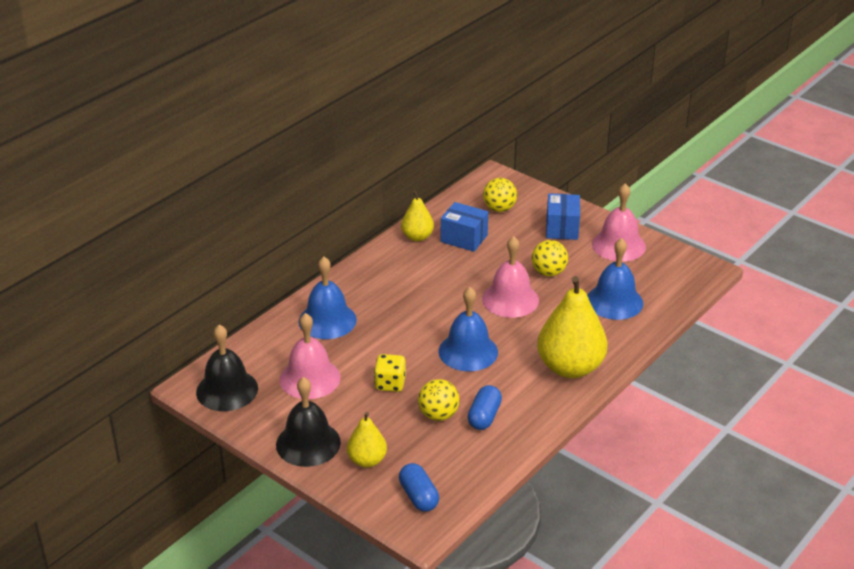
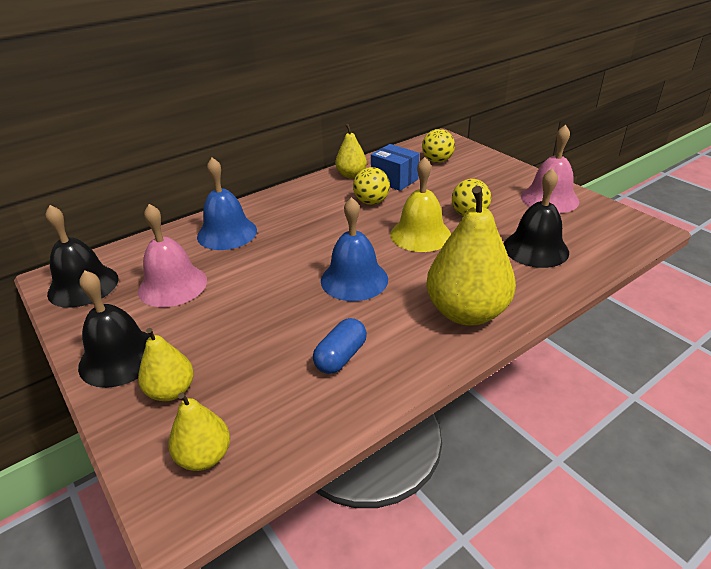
camera: 15 degrees right, 0 degrees up
yellow dice [374,354,406,392] -> none
blue capsule [399,463,439,512] -> yellow pear [168,393,230,471]
yellow ball [418,379,460,421] -> yellow ball moved to [353,167,390,205]
pink bell [482,236,539,318] -> yellow bell [390,157,451,252]
blue box [546,193,580,240] -> none
blue bell [587,238,643,320] -> black bell [504,168,569,268]

